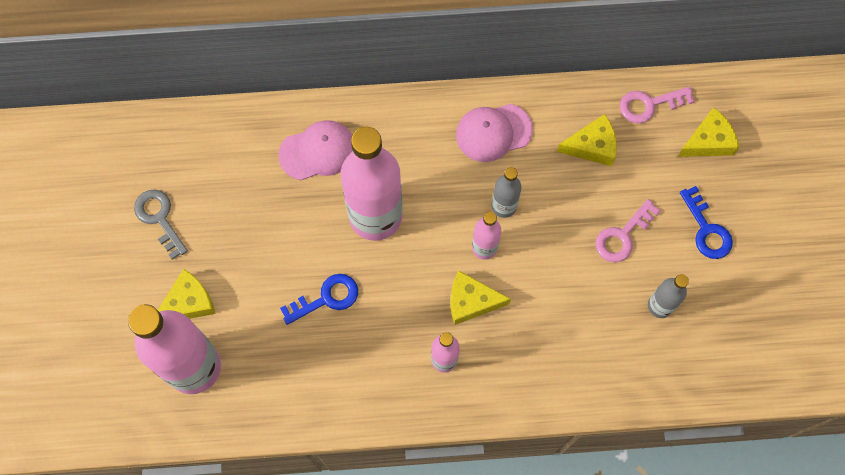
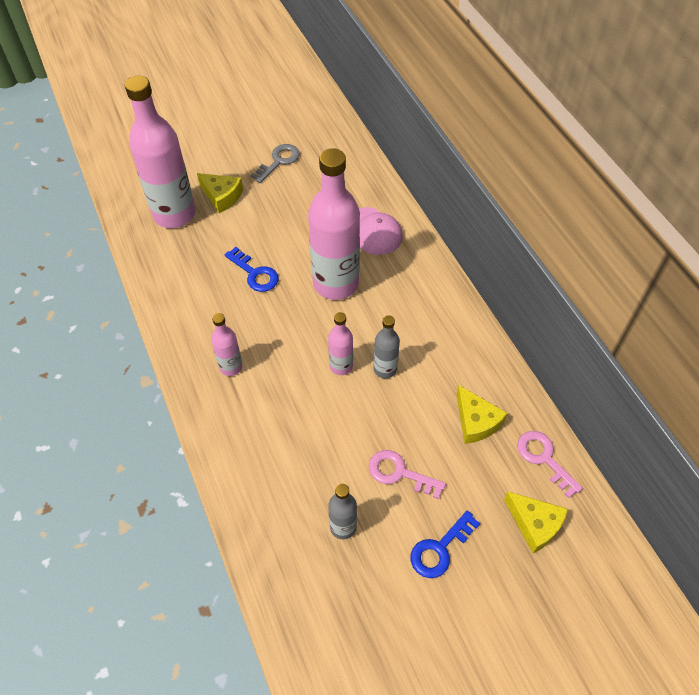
camera: 70 degrees right, 15 degrees down
yellow cheese [450,271,511,325] -> none
pink cap [456,104,533,162] -> none

